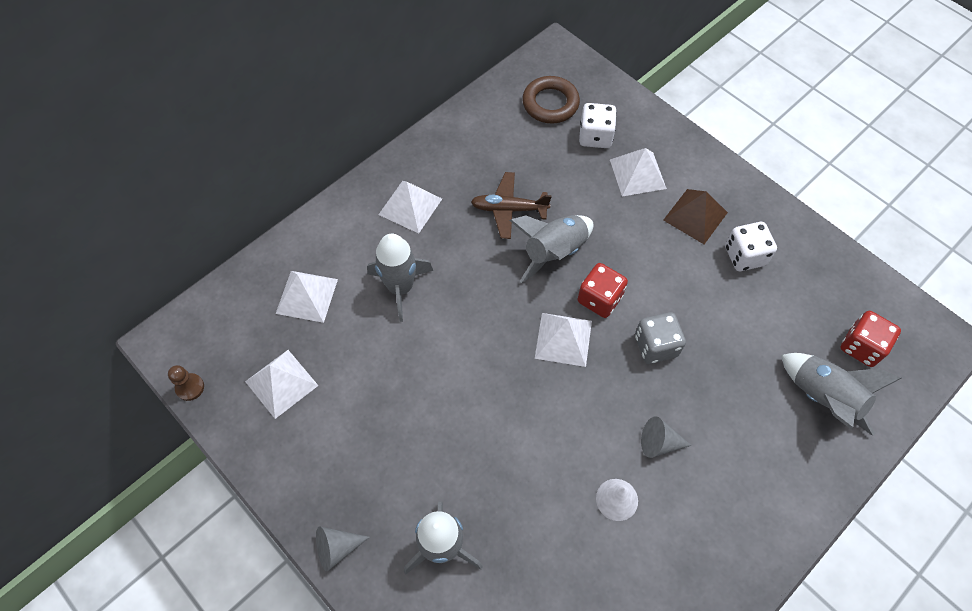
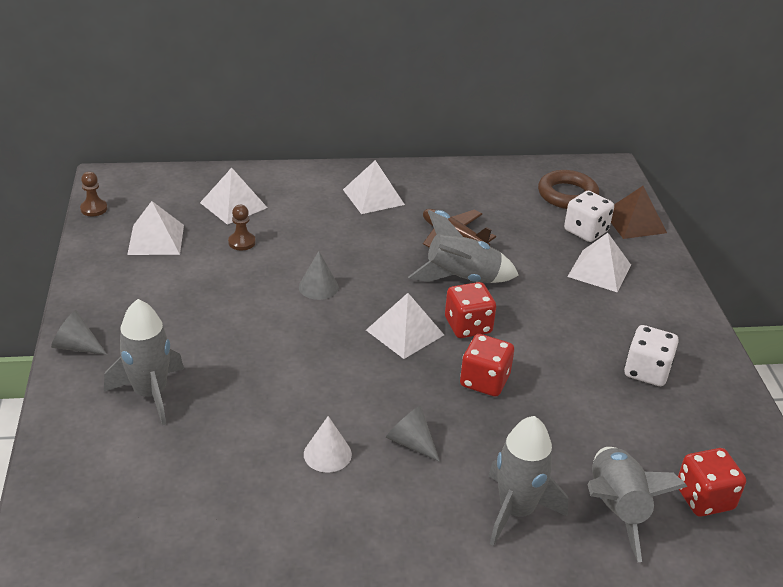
camera: 35 degrees right, 25 degrees down
grey rocket [367,234,433,322] -> grey rocket moved to [489,416,568,546]
grey dice [635,312,686,364] -> red dice [460,334,514,397]
brown pyramid [663,189,728,244] -> brown pyramid moved to [611,186,667,239]
none -> brown pawn [228,205,256,251]
none -> grey cone [299,251,339,300]

